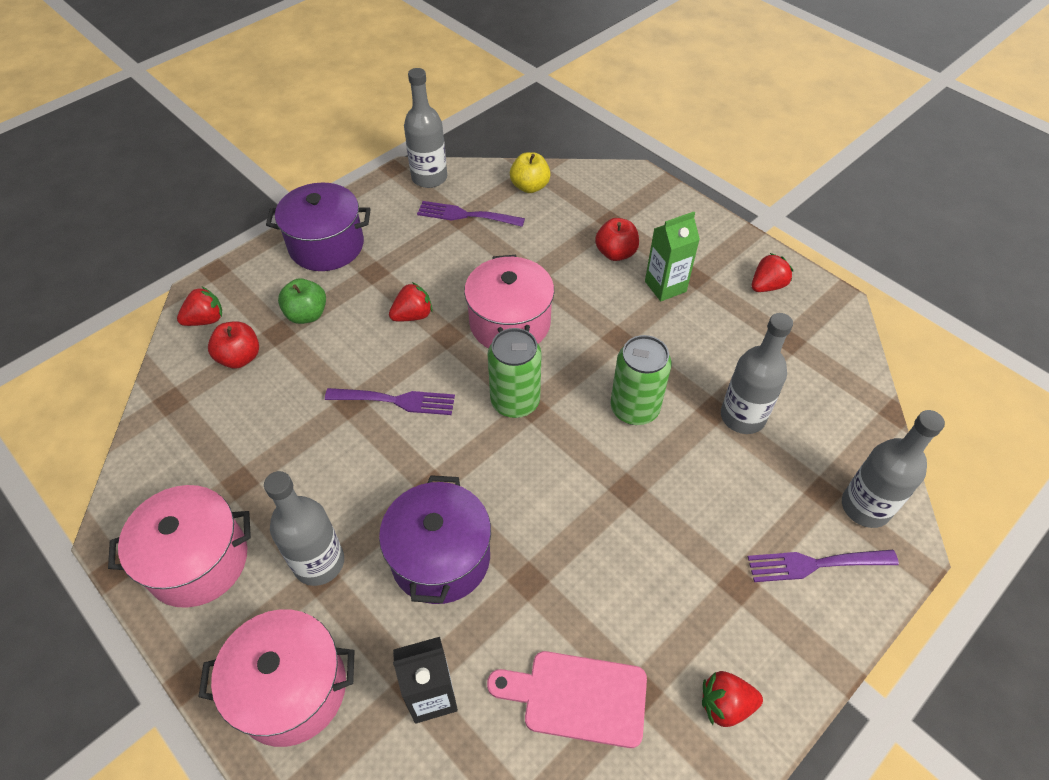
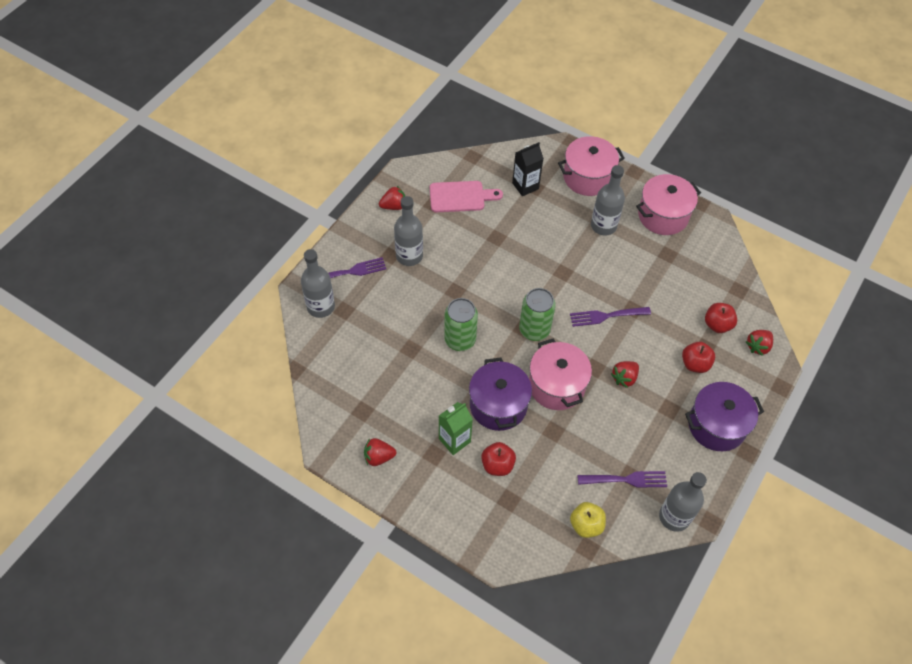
camera: 165 degrees right, 5 degrees up
green apple [278,278,326,324] -> red apple [682,342,715,373]
purple pot [379,475,491,604] -> purple pot moved to [469,357,532,431]
grey bottle [721,313,793,434] -> grey bottle moved to [394,196,423,266]
red strawberry [752,253,793,292] -> red strawberry turned 45 degrees clockwise [364,438,396,466]

